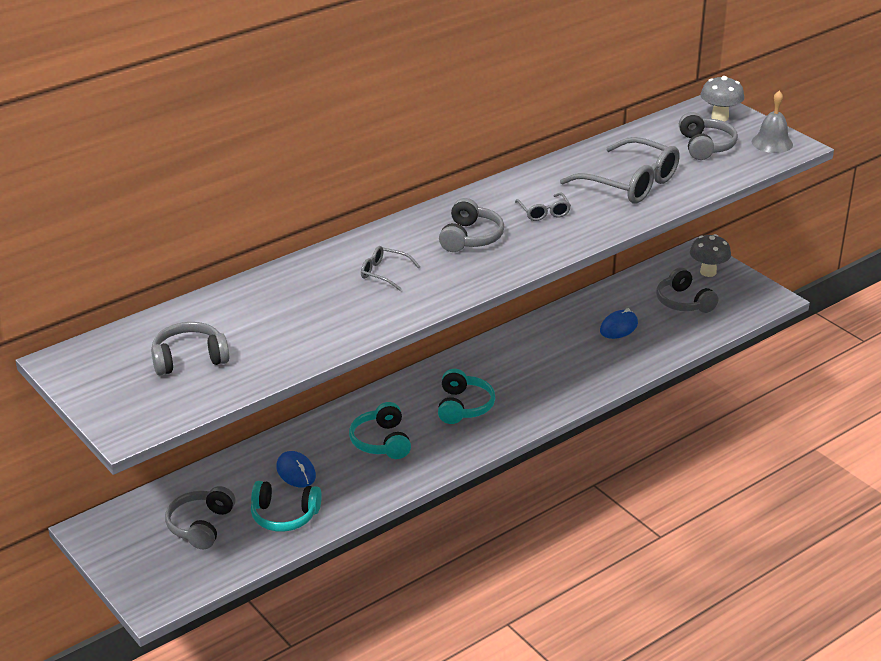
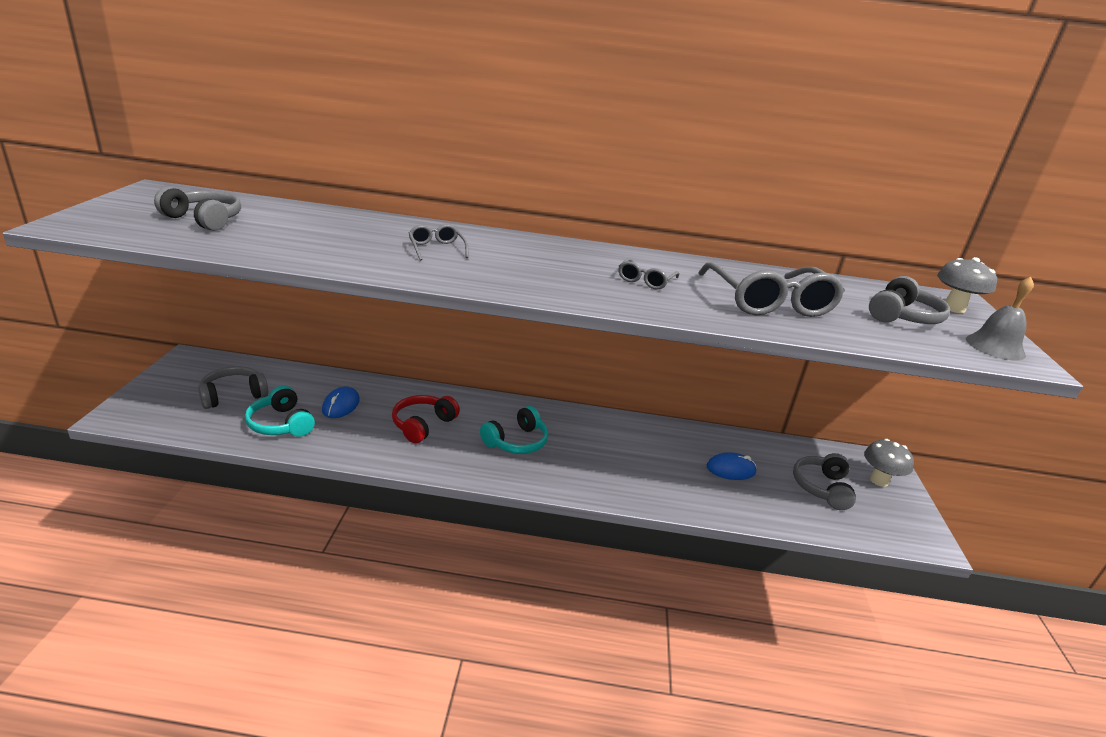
camera: 40 degrees right, 5 degrees down
turquoise headphones [349,402,411,459] -> red headphones [392,395,460,443]
grey headphones [439,198,504,252] -> none

